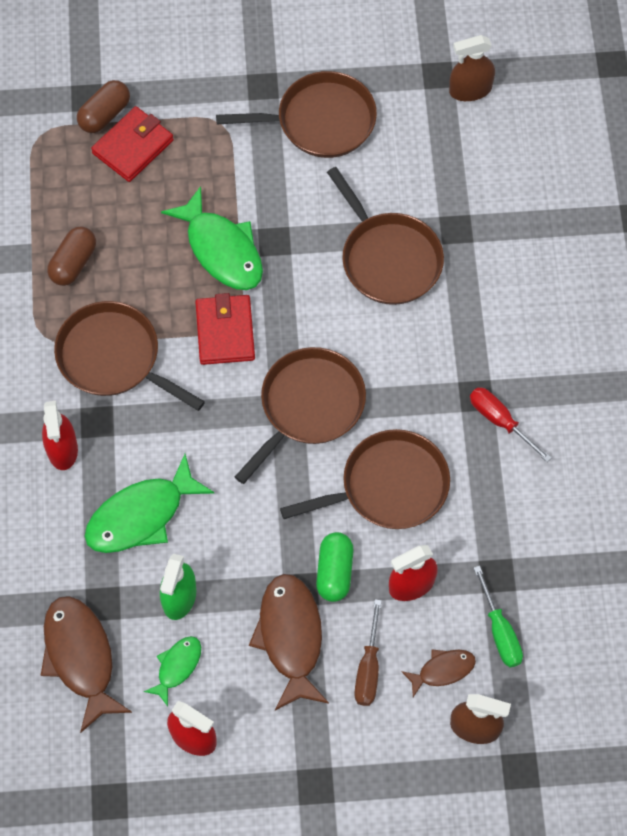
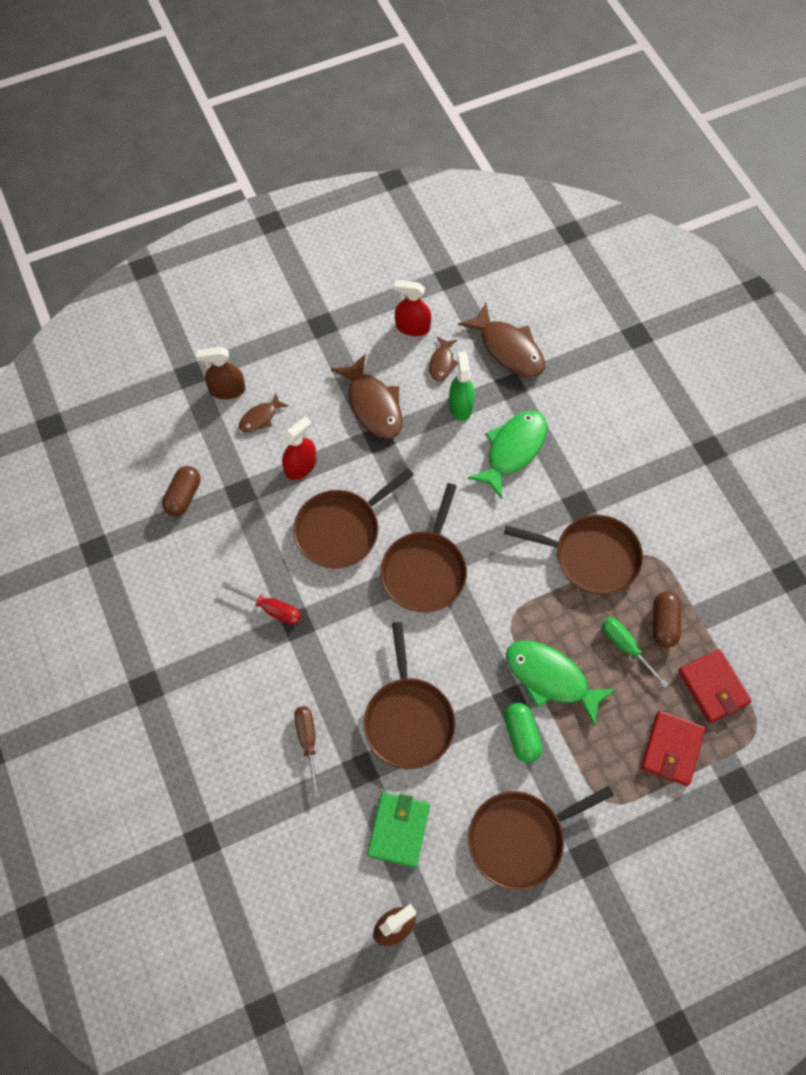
camera: 160 degrees right, 0 degrees up
red spray bottle [42,401,78,470] -> none
brown capsule [77,80,130,133] -> brown capsule moved to [162,466,201,516]
green fish [144,636,201,706] -> brown fish [429,336,458,382]
red wallet [195,293,255,365] -> red wallet moved to [678,649,752,723]
green capsule [316,532,354,602] -> green capsule moved to [504,703,542,763]
brown pan [327,167,444,305] -> brown pan turned 135 degrees counterclockwise [364,622,456,769]
brown screwdriver [354,599,382,706] -> brown screwdriver moved to [294,706,320,798]
green screwdriver [474,566,523,667] -> green screwdriver moved to [602,617,669,688]
none -> green wallet [367,792,430,868]

